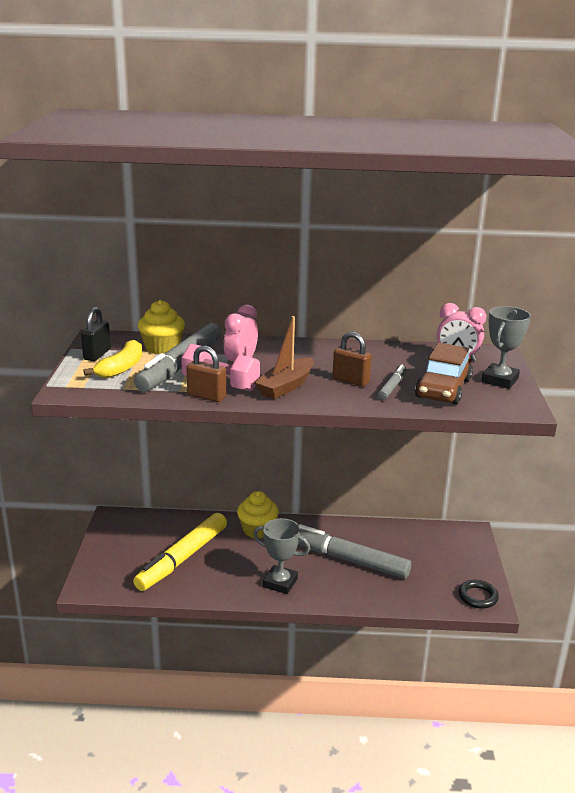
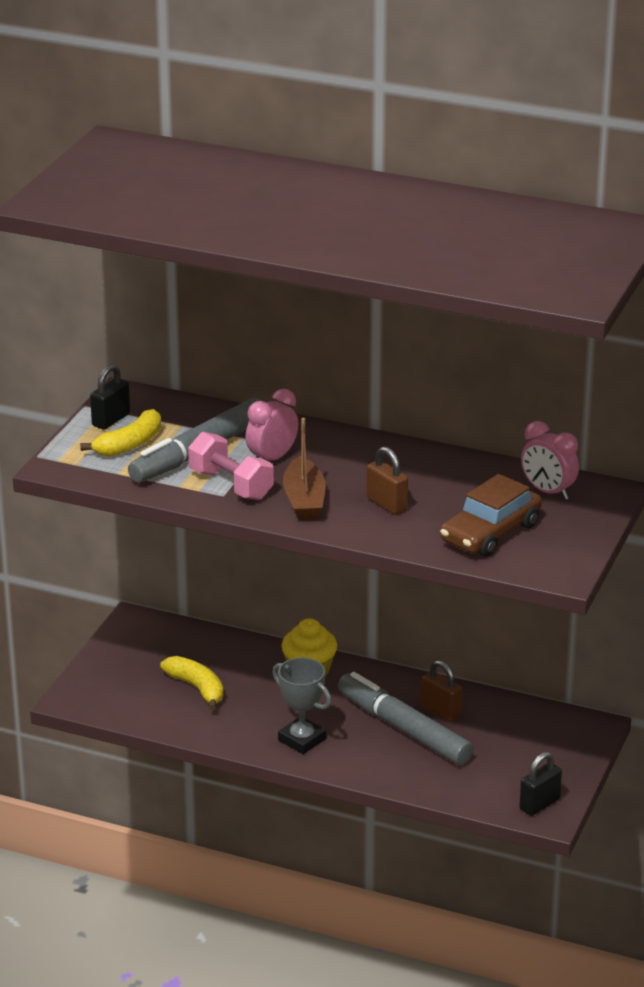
camera: 20 degrees right, 5 degrees up
yellow marker [133,513,227,591] -> yellow banana [160,656,223,710]
yellow cupcake [138,300,185,355] -> none
brown padlock [187,346,226,402] -> brown padlock moved to [421,660,462,722]
brown boat [254,316,314,399] -> brown boat turned 60 degrees counterclockwise [283,418,326,520]
grey marker [377,365,407,400] -> none
black ring [459,580,499,609] -> black padlock [519,752,562,816]
grey trophy [482,306,531,389] -> none

